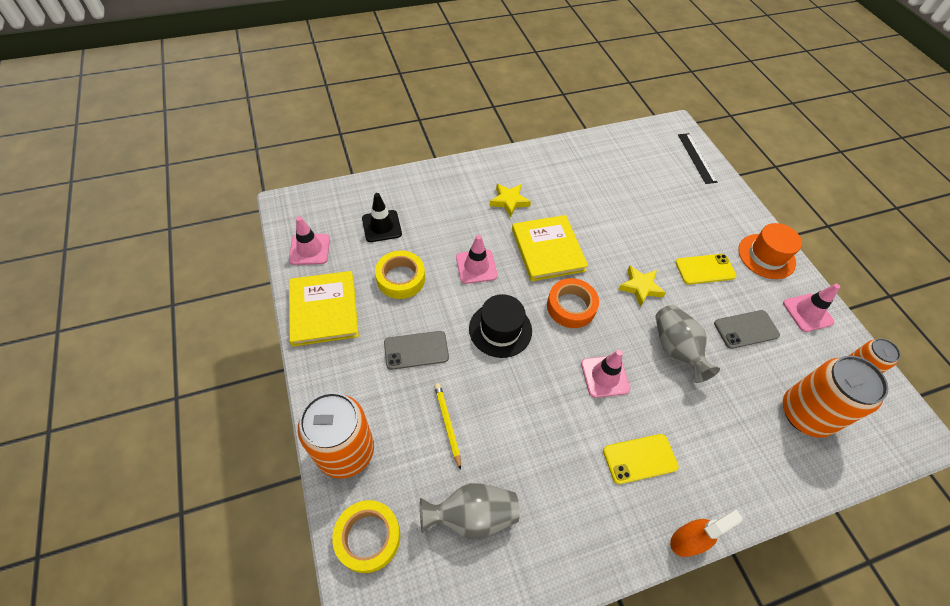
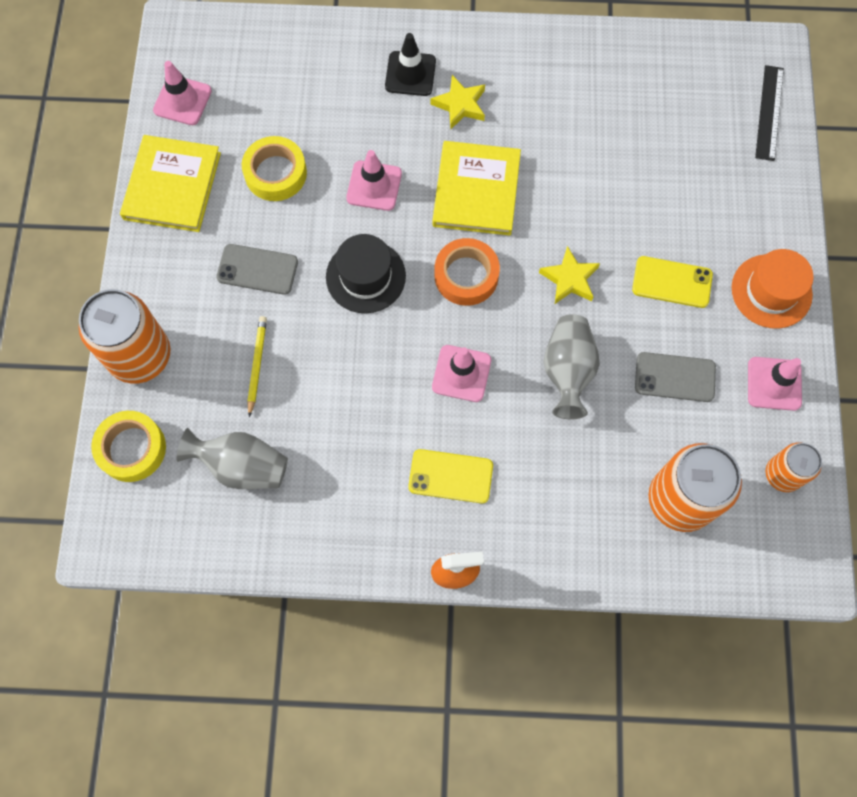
camera: 25 degrees right, 15 degrees up
black traffic cone [362,193,402,242] -> black traffic cone moved to [385,33,436,96]

